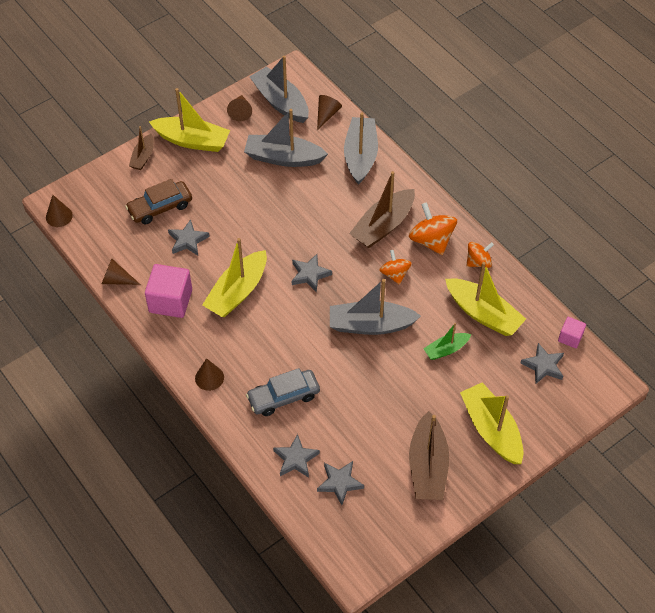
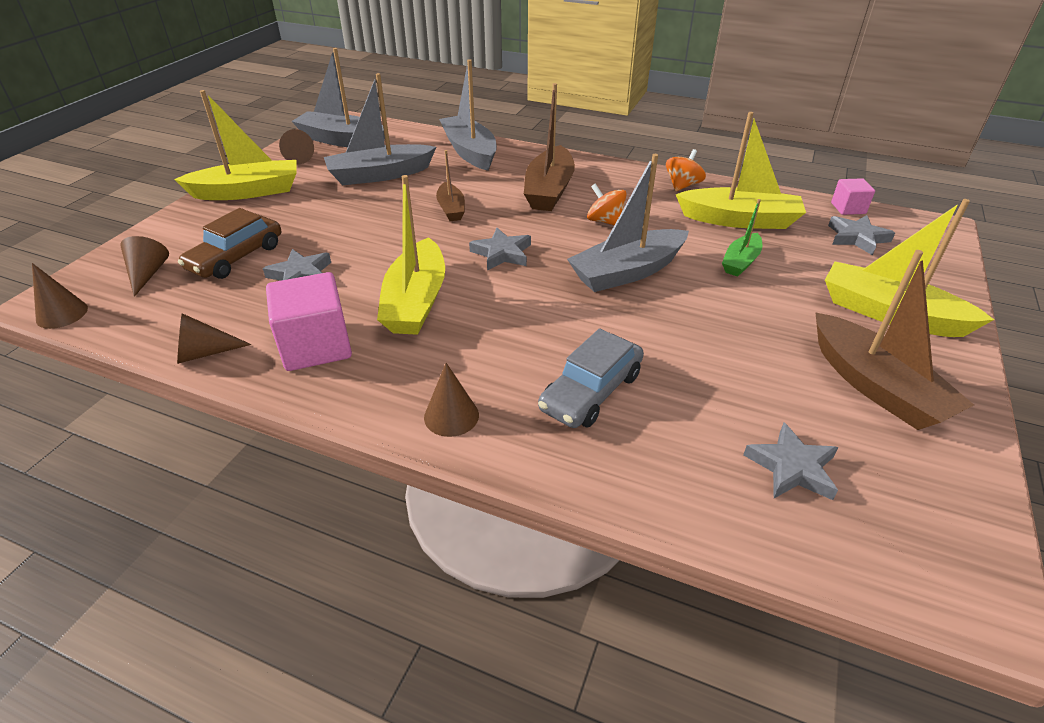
camera: 30 degrees left, 15 degrees down
brown boat [129,126,154,170] -> brown boat moved to [436,150,465,221]
grey star [273,434,320,478] -> none
brown cone [317,95,342,130] -> brown cone moved to [120,236,169,297]
orange spinning top [409,202,457,255] -> none

